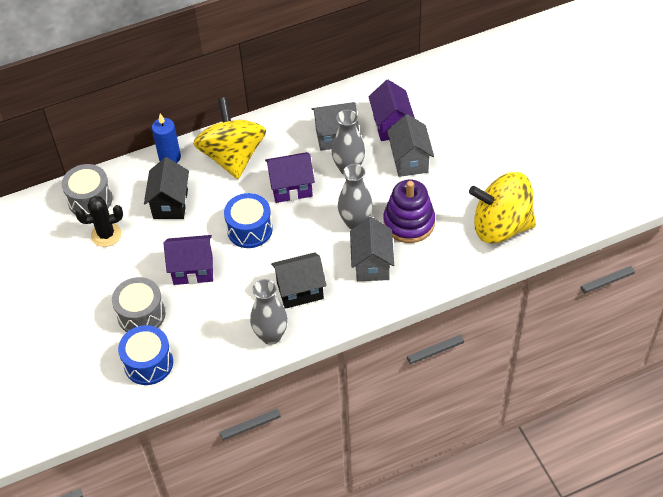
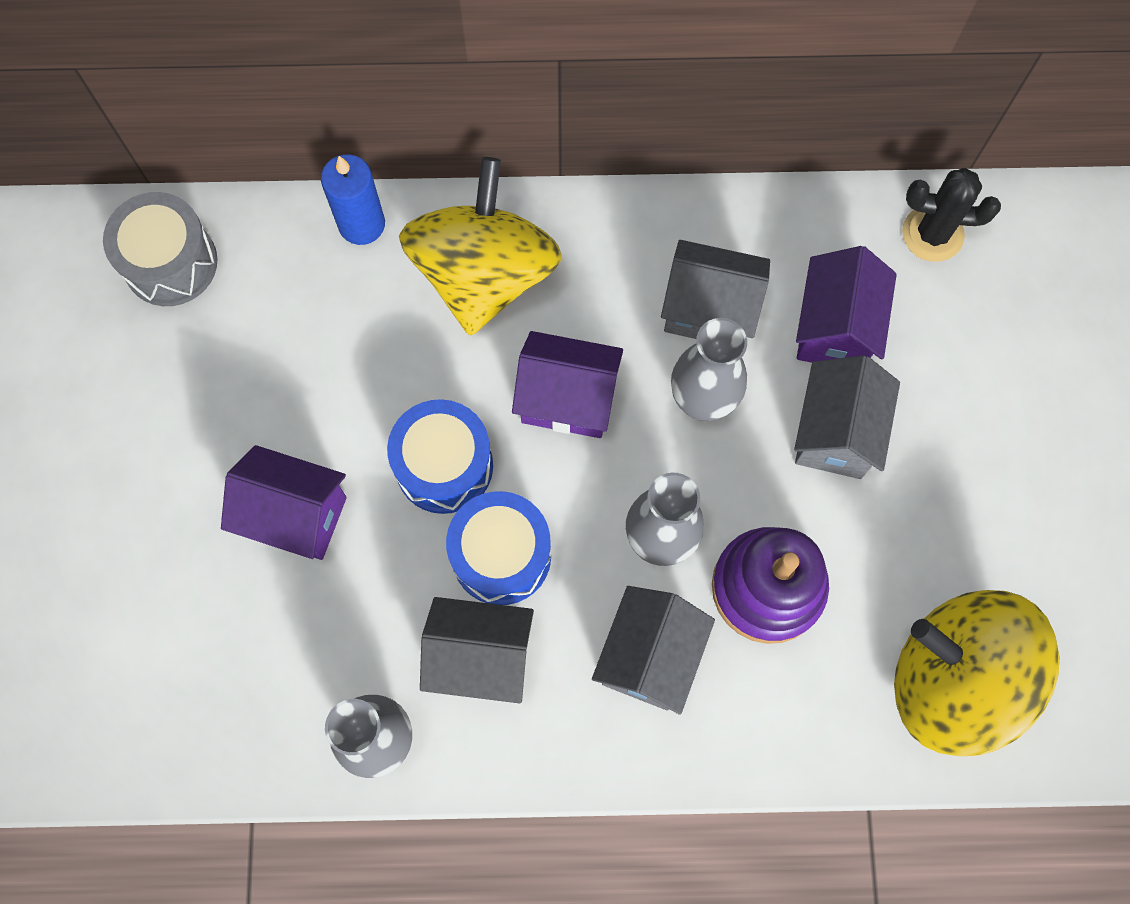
camera: 20 degrees right, 20 degrees up
black cactus [75,196,123,247] -> black cactus moved to [902,168,1001,262]
grey drum [112,277,165,332] -> none
blue drum [118,325,173,385] -> blue drum moved to [446,491,551,605]
black house [144,157,189,219] -> none

